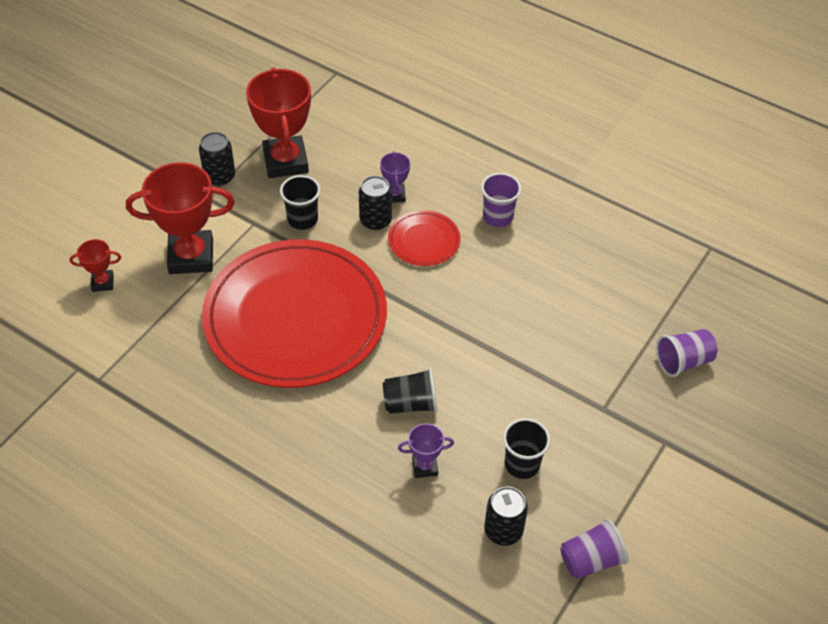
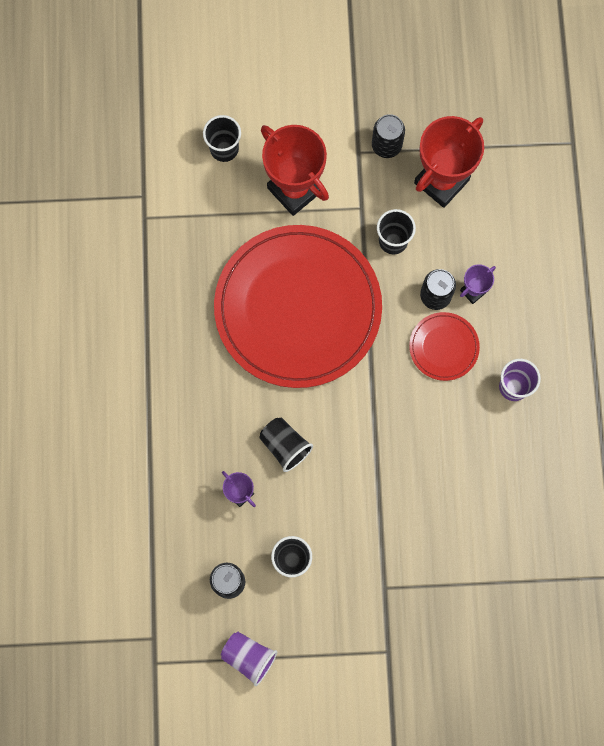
camera: 55 degrees right, 25 degrees up
red trophy [70,239,121,292] -> black cup [203,115,241,162]
purple cup [656,329,717,377] -> none

